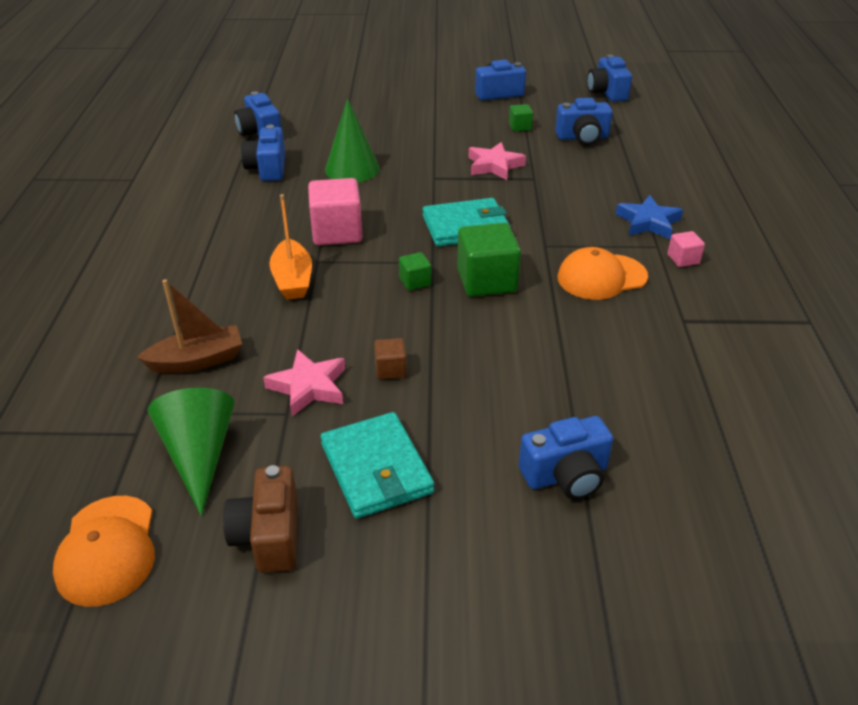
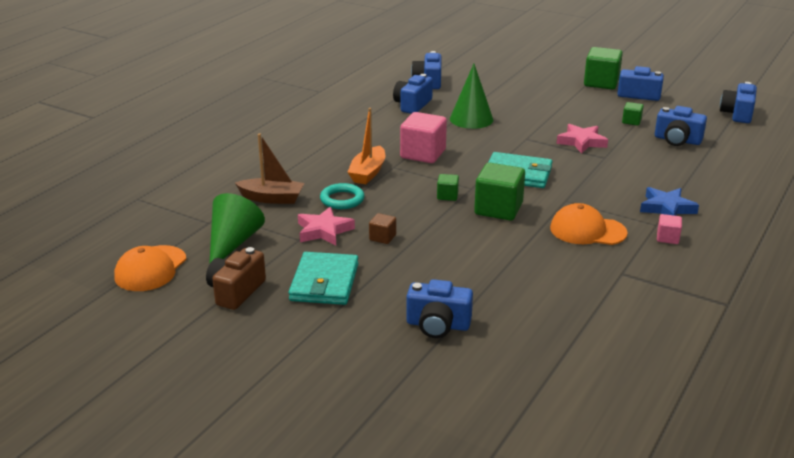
camera: 30 degrees right, 10 degrees down
none -> turquoise ring [320,183,364,209]
none -> green cube [584,47,623,90]

